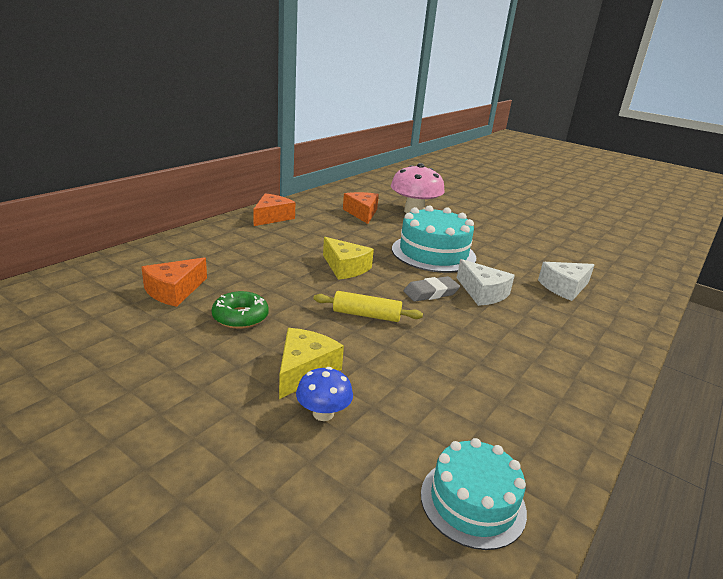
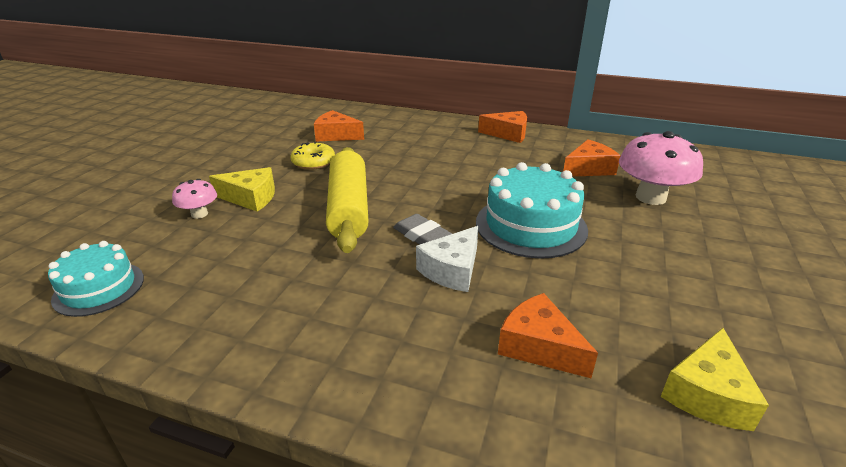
camera: 75 degrees right, 5 degrees up
green donut [212,291,269,329] -> yellow donut [290,142,335,170]
blue mushroom [296,367,353,421] -> pink mushroom [172,179,217,219]
yellow rolling pin [313,291,423,322] -> yellow rolling pin [326,147,368,253], size x1.86
yellow cheese [323,237,374,280] -> yellow cheese moved to [661,328,769,431]
white cheese [538,262,595,301] -> orange cheese [498,293,598,378]

